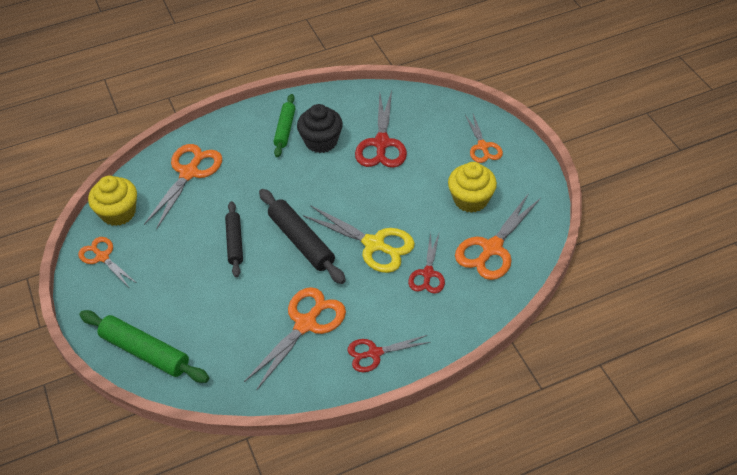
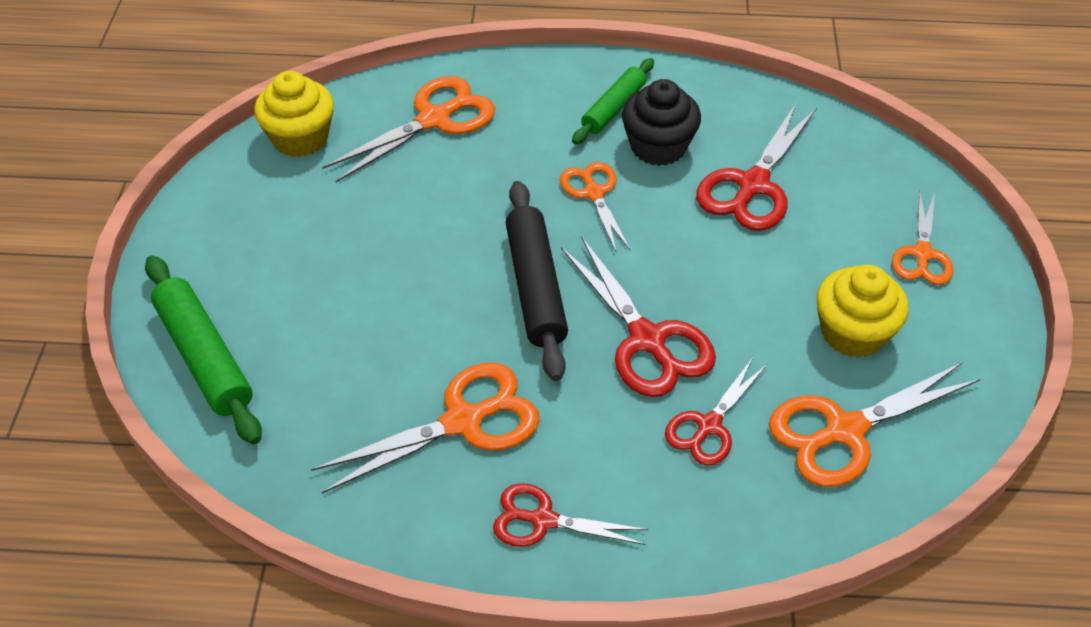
camera: 25 degrees right, 0 degrees up
orange scissors [78,237,136,286] -> orange scissors moved to [560,162,630,252]
black rolling pin [225,201,243,277] -> none
yellow scissors [303,205,415,273] -> red scissors [561,236,716,397]

